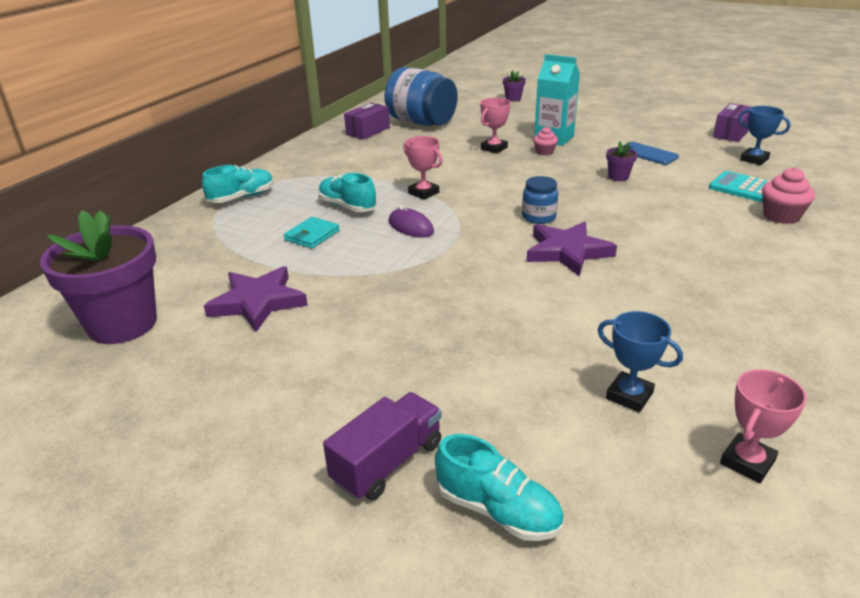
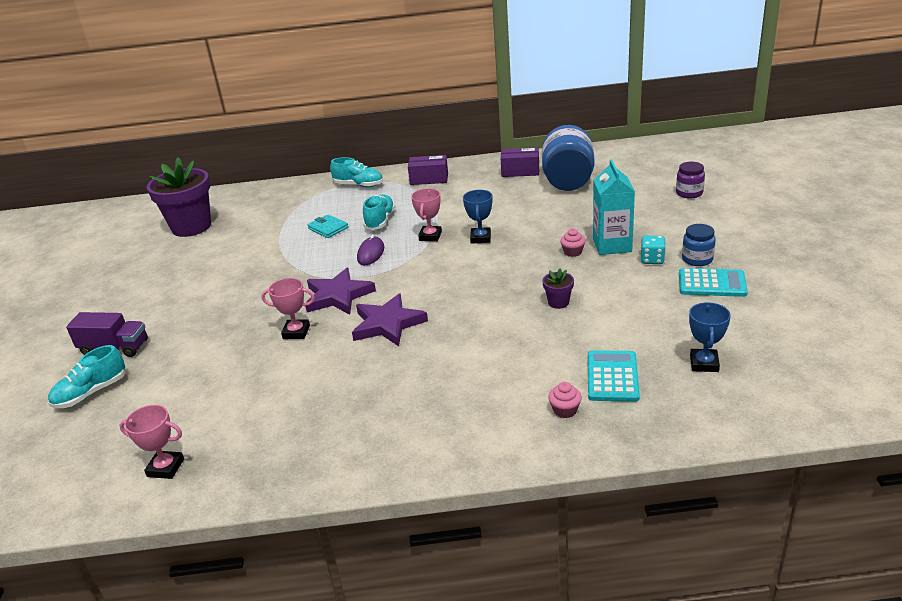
camera: 60 degrees right, 0 degrees up
purple star [204,266,308,332] -> purple star moved to [305,268,376,314]
turquoise wallet [284,217,340,249] -> turquoise wallet turned 45 degrees clockwise [307,214,349,238]
turquoise shoe [435,434,564,541] -> turquoise shoe turned 45 degrees clockwise [48,345,125,408]
pink trophy [480,98,510,154] -> pink trophy moved to [261,278,315,339]
purple flower pot [503,71,526,102] -> purple jar [676,162,705,198]
blue jar [522,176,558,224] -> blue jar moved to [682,224,716,266]
blue trophy [598,311,683,412] -> blue trophy moved to [463,190,493,244]
blue phone [623,142,679,165] -> none
purple box [713,103,751,142] -> purple box moved to [408,155,448,185]
pink cupcake [762,167,815,224] -> pink cupcake [548,382,582,418], size x0.62
none -> turquoise dice [641,235,666,264]
none -> turquoise calculator [679,268,748,297]

